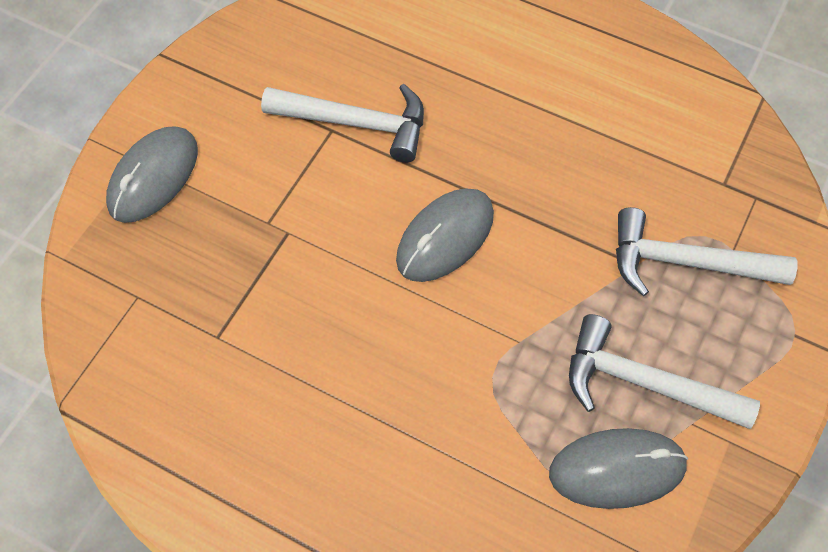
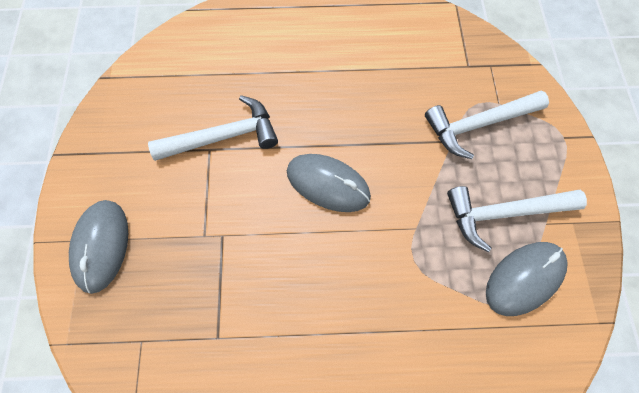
camera: 30 degrees left, 5 degrees up
grey mouse [396,188,494,282] -> grey mouse turned 75 degrees counterclockwise [287,154,371,212]

